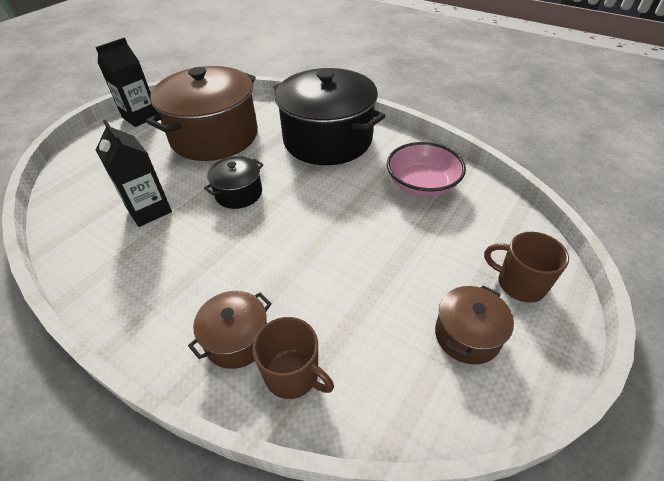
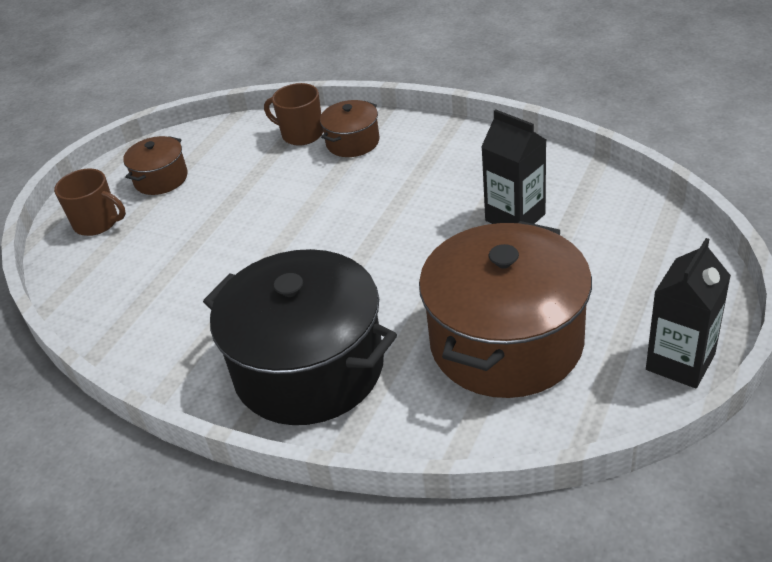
camera: 175 degrees right, 5 degrees down
black pot [204,156,264,209] -> none
pink bowl [387,142,466,197] -> none

